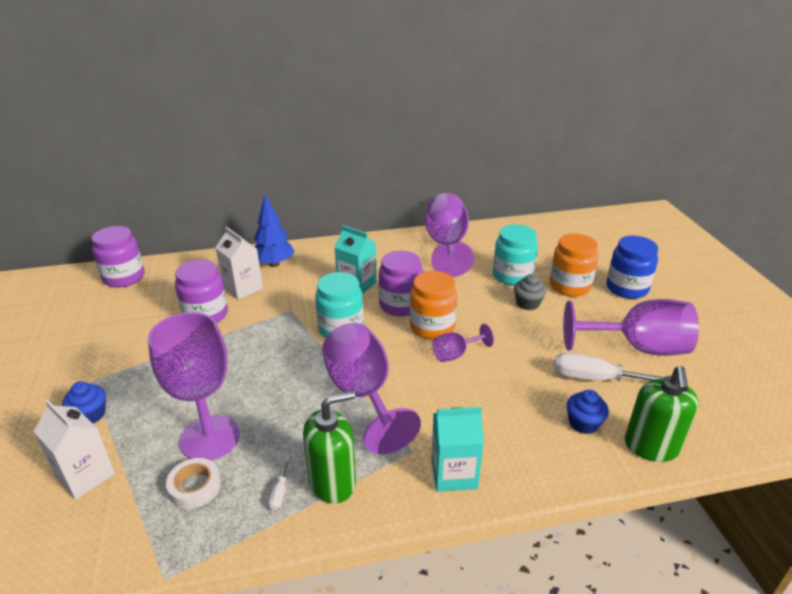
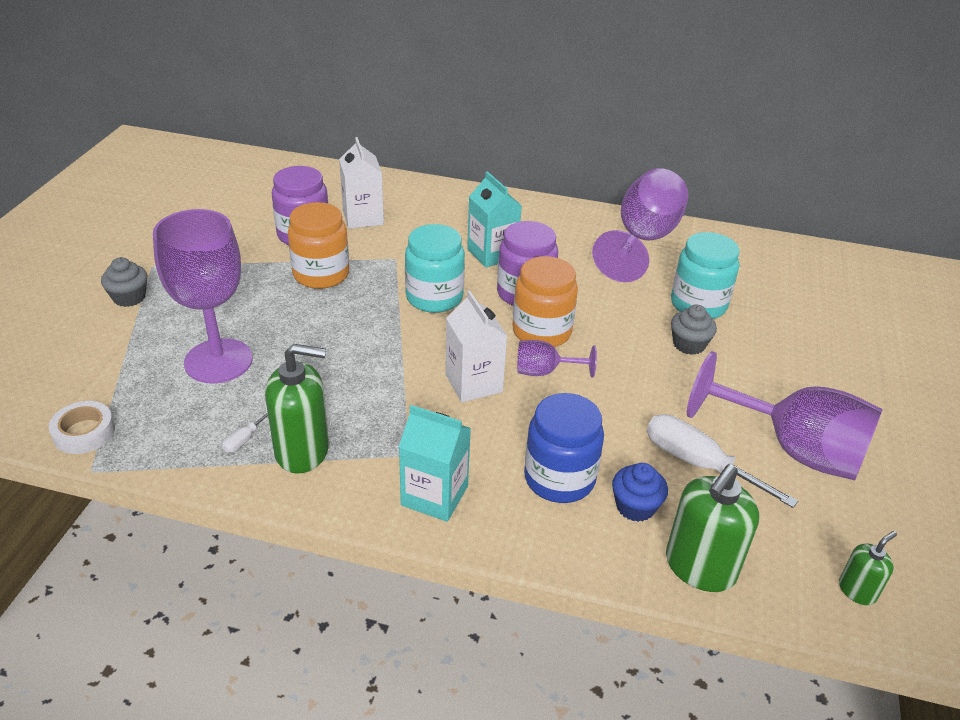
camera: 25 degrees right, 5 degrees up
white carton [33,400,115,499] -> white carton moved to [445,290,507,402]
blue cupcake [62,381,106,423] -> grey cupcake [101,257,147,307]
purple jar [92,226,145,288] -> none
white tape [166,458,221,509] -> white tape moved to [49,401,115,454]
blue tree [254,195,295,267] -> none
purple goblet [322,323,421,454] -> none
orange jar [550,234,598,297] -> orange jar moved to [288,202,349,289]
blue jar [606,236,658,299] -> blue jar moved to [524,393,604,503]
none -> green soap dispenser [839,531,897,605]

